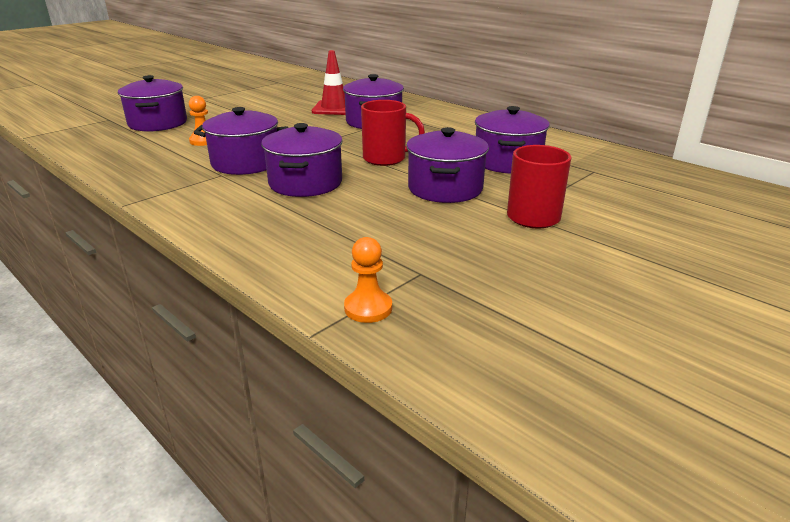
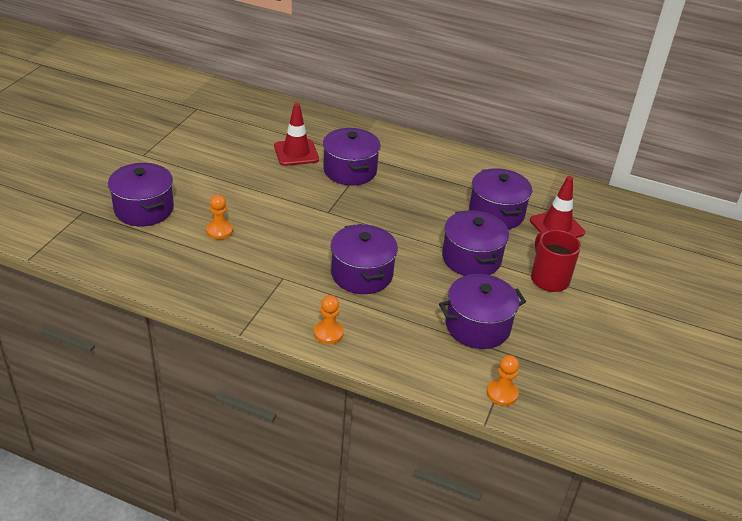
camera: 25 degrees left, 10 degrees up
purple pot [193,107,288,175] -> purple pot moved to [439,274,526,349]
red mug [361,100,425,166] -> none
none -> orange pawn [314,295,344,344]
none -> red traffic cone [530,176,585,238]

